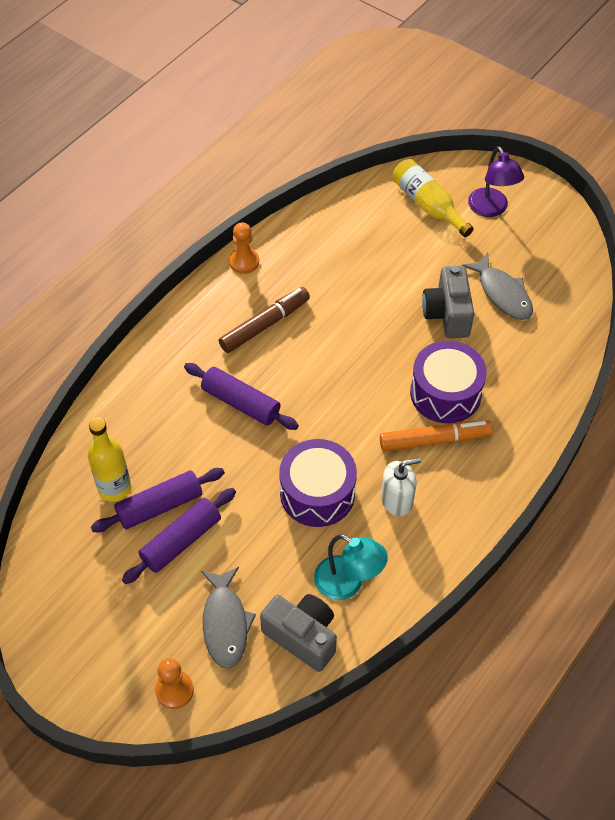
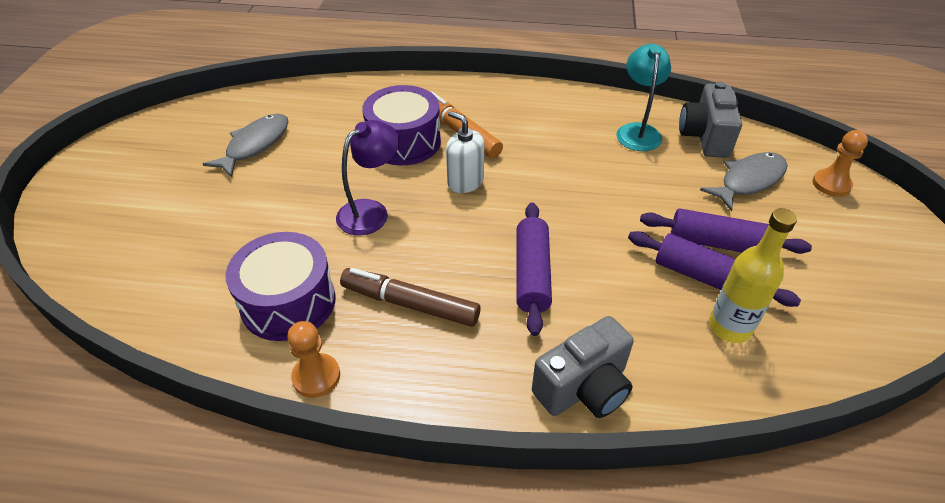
camera: 120 degrees left, 10 degrees down
purple drum [279,439,357,527] -> purple drum moved to [225,232,336,341]
white soap dispenser [381,458,421,516] -> white soap dispenser moved to [446,111,484,193]
yellow bottle [392,159,474,237] -> none
grey camera [422,265,474,338] -> grey camera moved to [532,316,634,418]
purple lamp [468,146,524,217] -> purple lamp moved to [336,120,399,235]

